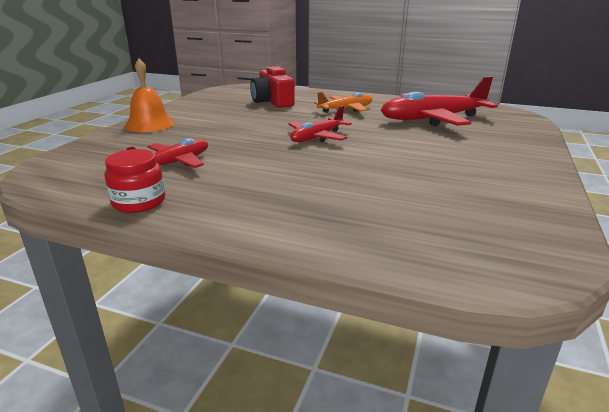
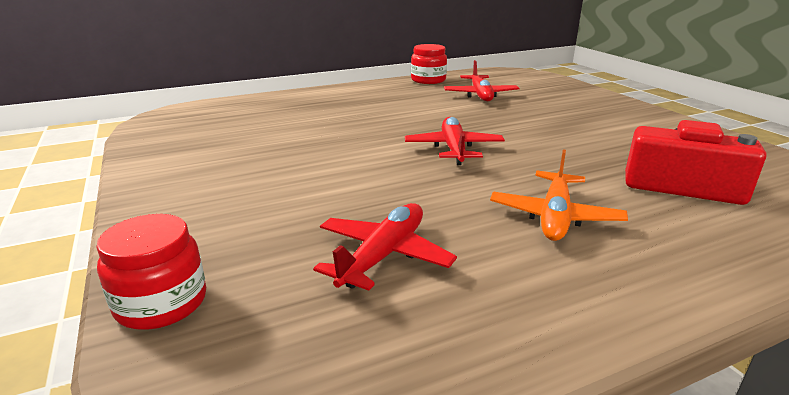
camera: 135 degrees right, 0 degrees up
orange bell [124,59,175,132] -> none
red plane [381,76,498,126] -> red plane [313,203,457,291], size x0.58
none -> red jar [96,214,206,330]

